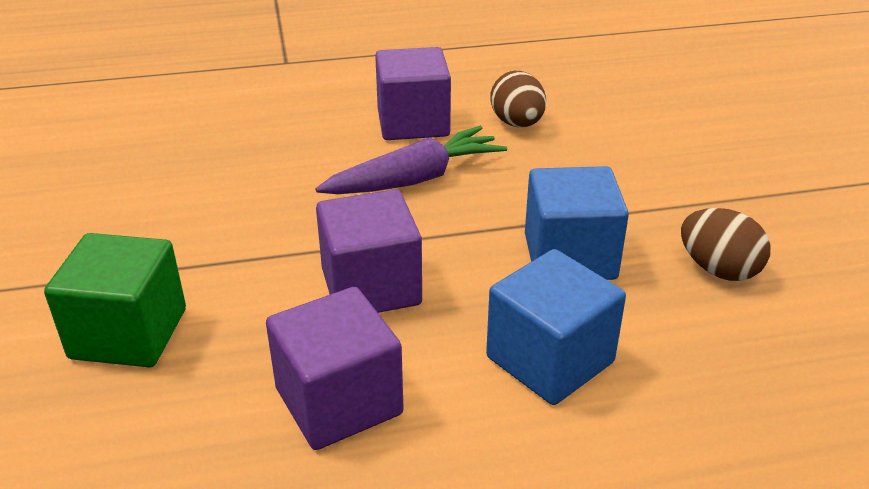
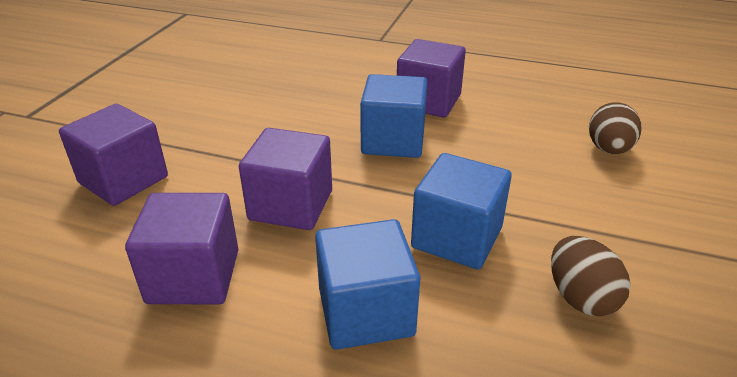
camera: 30 degrees right, 0 degrees up
green cube [44,233,186,367] -> purple cube [59,104,168,206]
purple carrot [315,126,507,194] -> blue cube [360,74,427,158]
brown egg [490,71,546,127] -> brown egg moved to [589,102,642,154]

